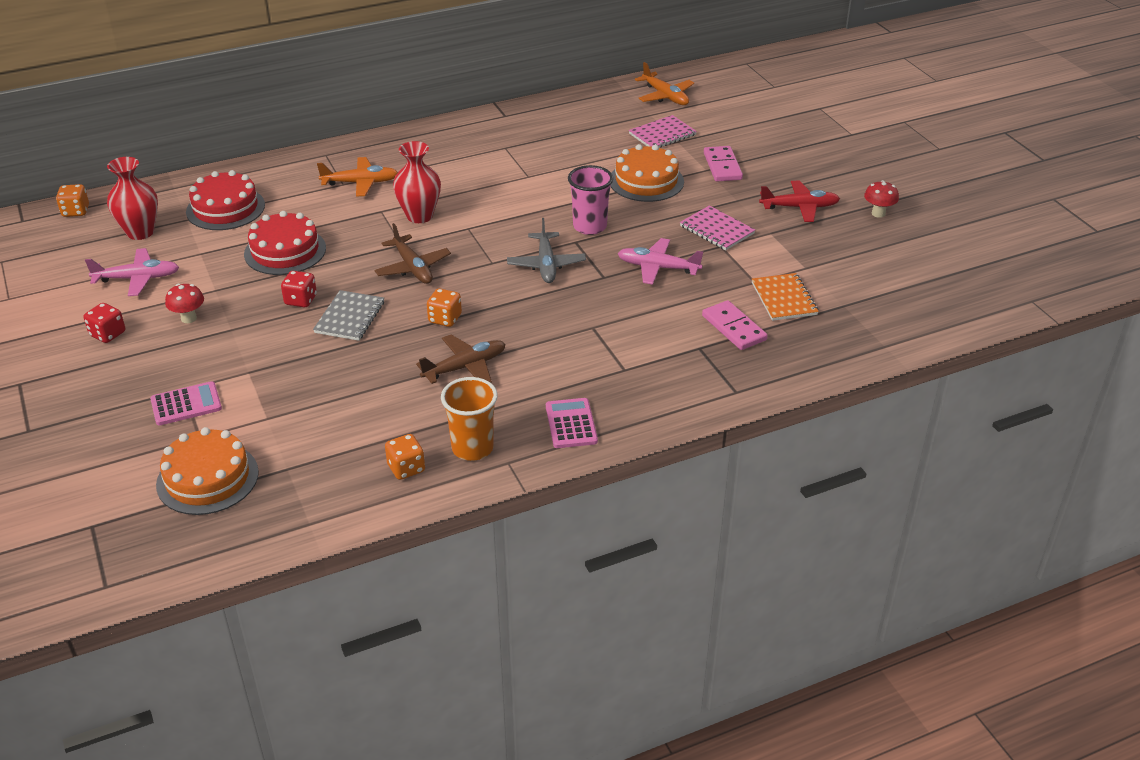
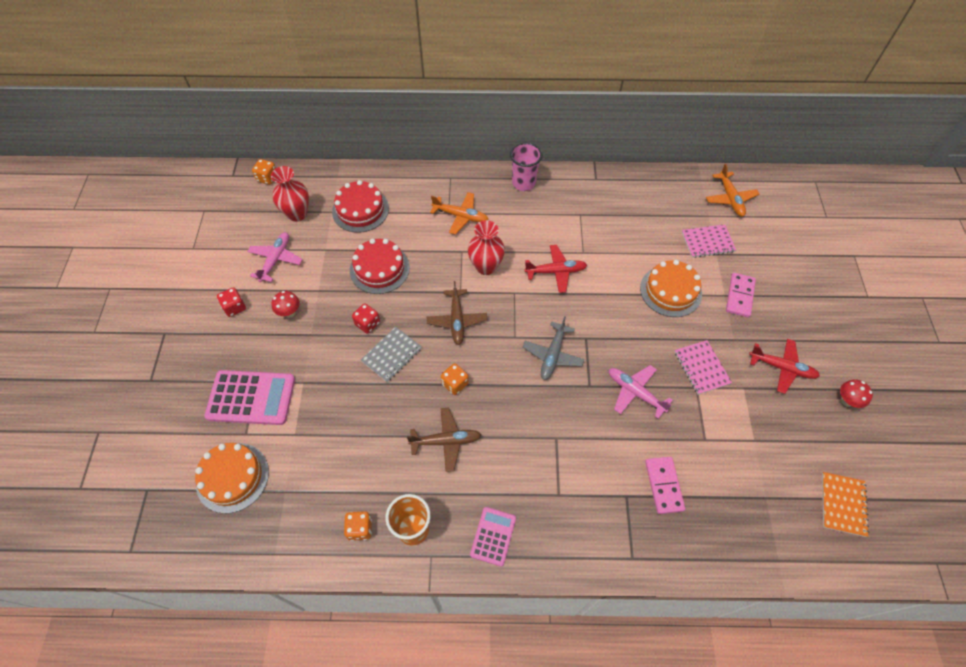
camera: 25 degrees right, 20 degrees up
pink plane [85,248,179,296] -> pink plane turned 90 degrees counterclockwise [247,232,303,282]
pink calculator [150,381,222,425] -> pink calculator [204,370,295,425], size x1.73
pink cup [568,165,613,235] -> pink cup moved to [510,142,543,191]
orange notebook [752,273,819,321] -> orange notebook moved to [822,472,869,537]
none -> red plane [524,245,587,293]

